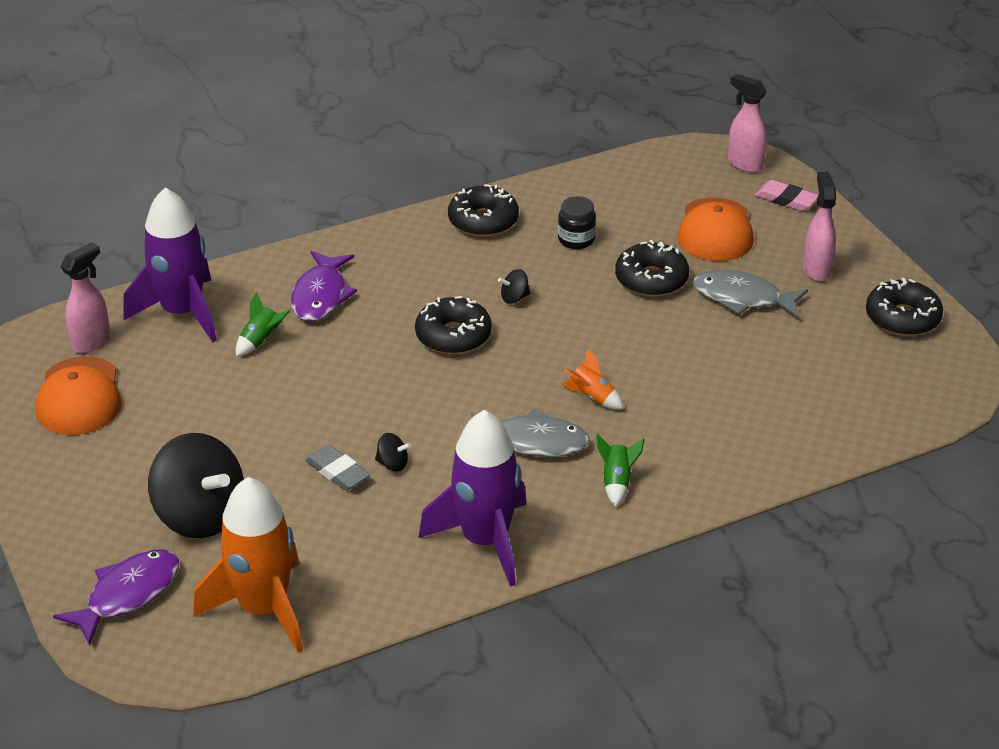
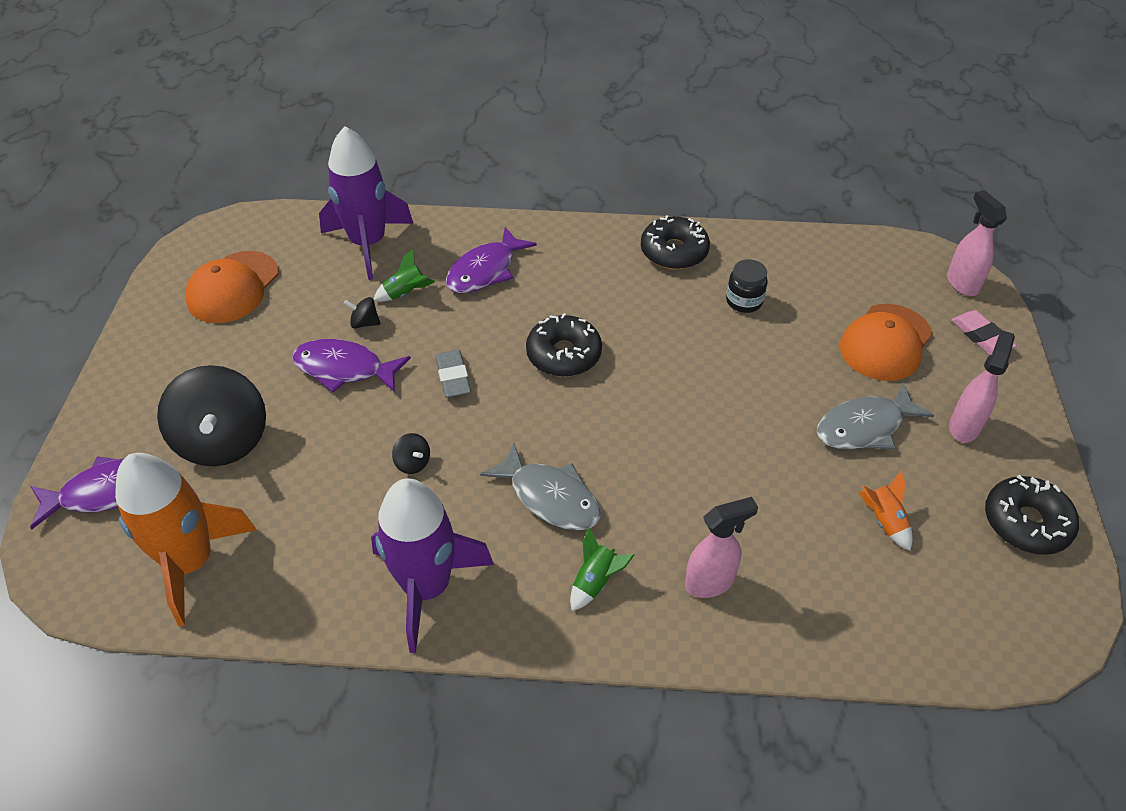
camera: 30 degrees right, 10 degrees up
pink spray bottle [60,242,110,353] -> pink spray bottle moved to [685,497,758,598]
grey eraser [305,445,370,491] -> grey eraser moved to [435,350,471,398]
black spinning top [498,269,531,304] -> black spinning top moved to [344,297,380,328]
orange rocket [561,349,623,410] -> orange rocket moved to [859,471,913,550]
black donut [615,240,689,297] -> none
grey fish [693,270,808,318] -> grey fish turned 75 degrees counterclockwise [817,382,935,450]
none -> purple fish [292,339,411,393]

